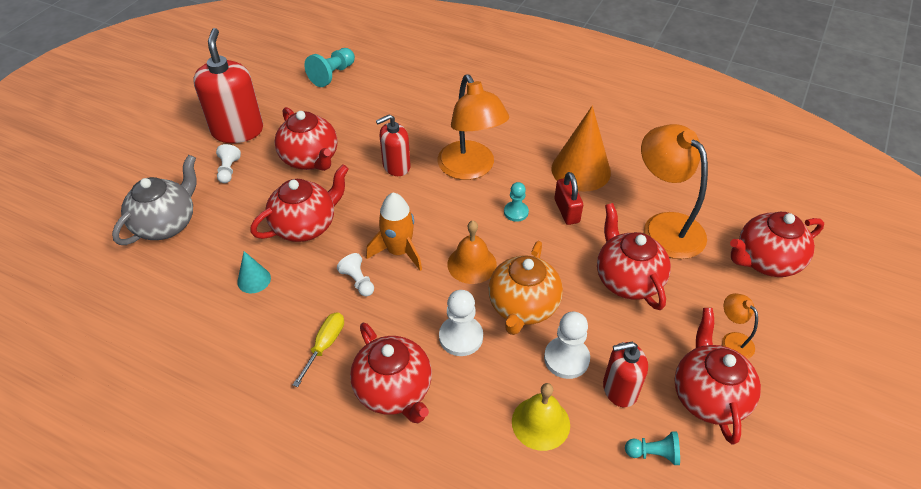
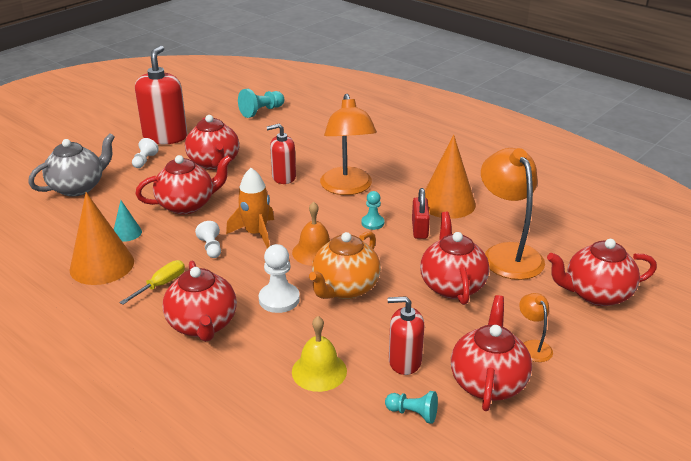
camera: 15 degrees right, 15 degrees down
white pawn [544,312,590,379] -> none
none -> orange cone [70,192,134,285]

